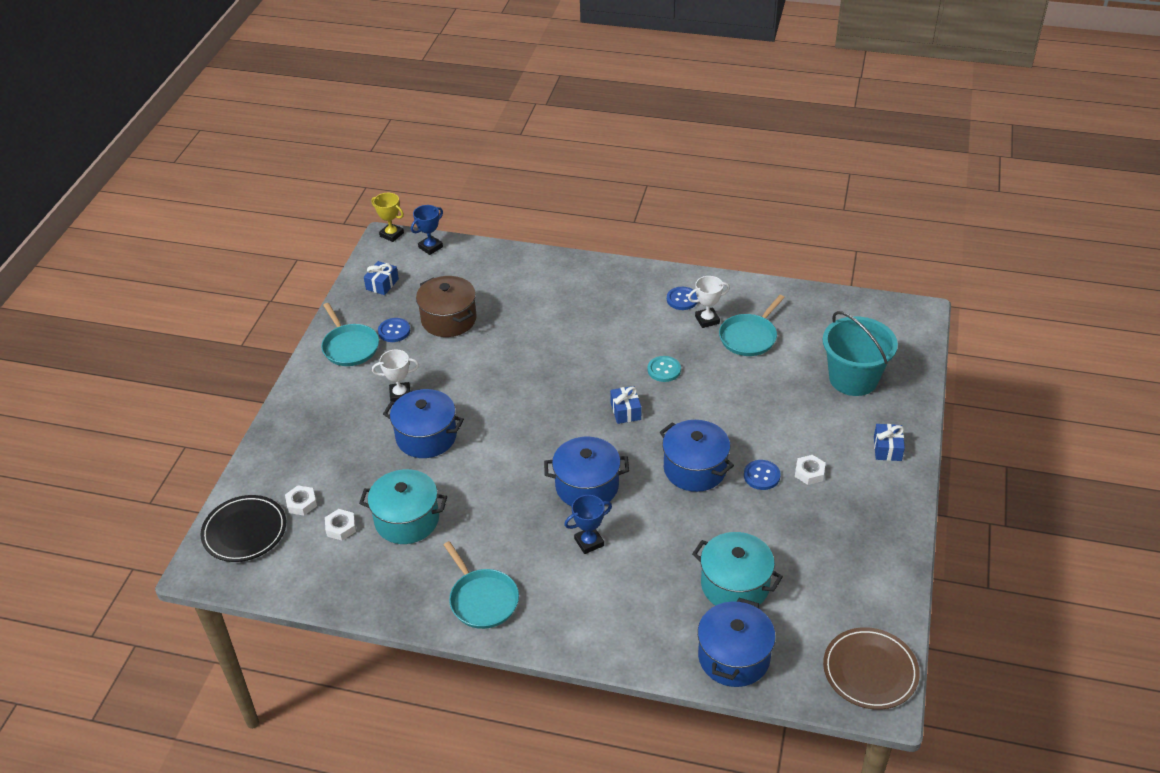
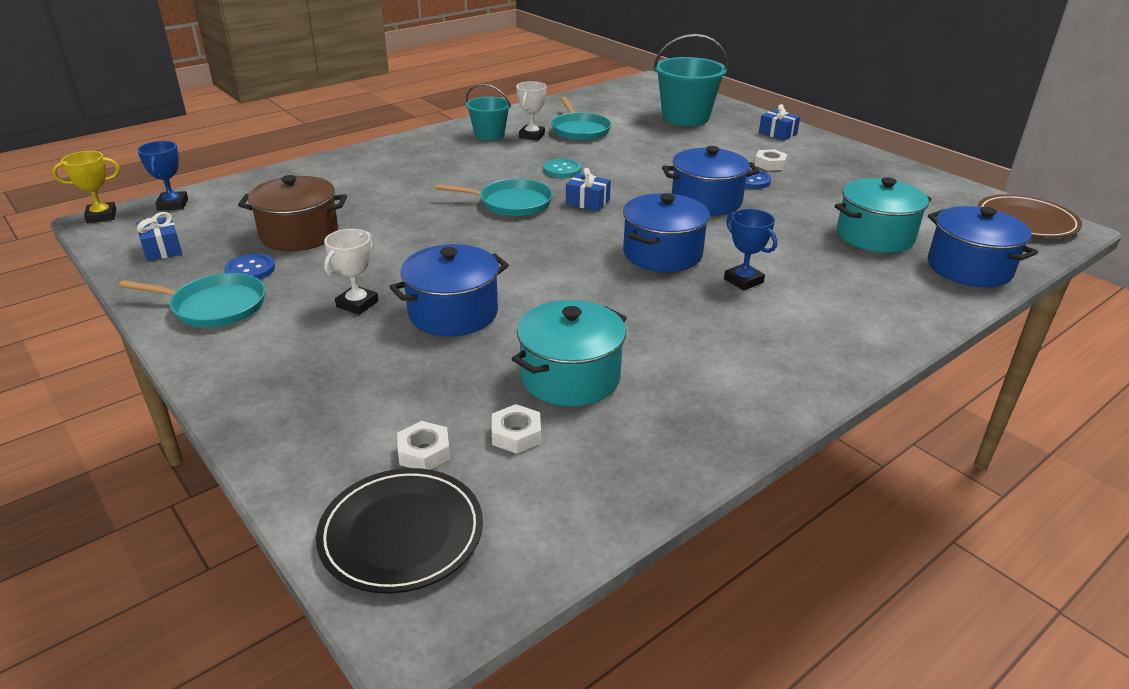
camera: 55 degrees left, 10 degrees down
turquoise pan [444,541,519,629] -> turquoise pan moved to [435,179,553,216]
blue trophy [564,495,612,554] -> blue trophy turned 45 degrees counterclockwise [724,209,777,291]
blue button [667,287,698,310] -> turquoise bucket [466,84,511,141]

